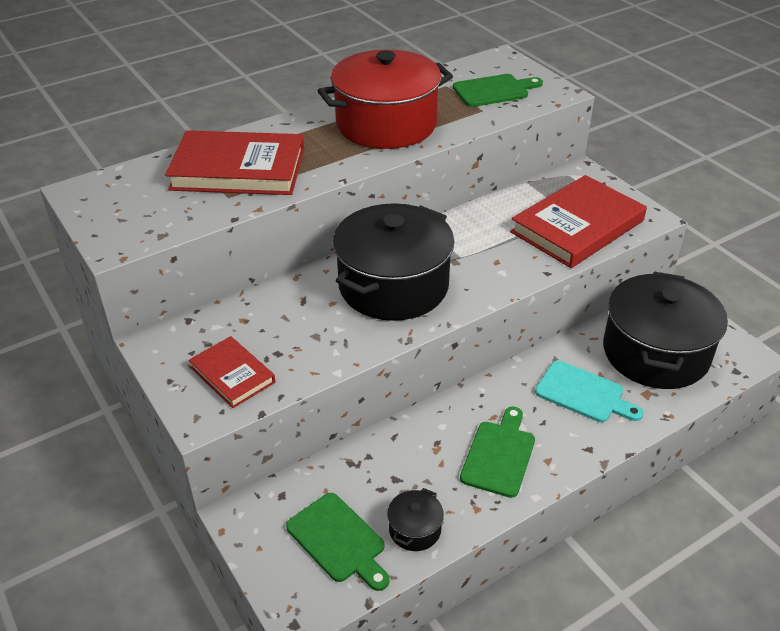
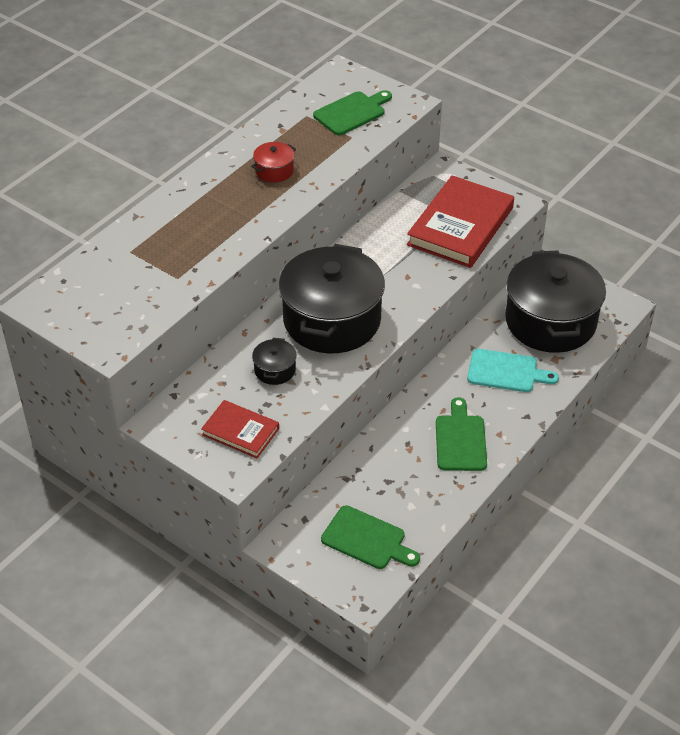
camera: 20 degrees left, 5 degrees up
red book [165,130,304,195] -> none
red pot [318,50,453,149] -> red pot [251,142,296,183], size x0.41
black pot [387,488,444,551] -> black pot moved to [252,338,297,385]

